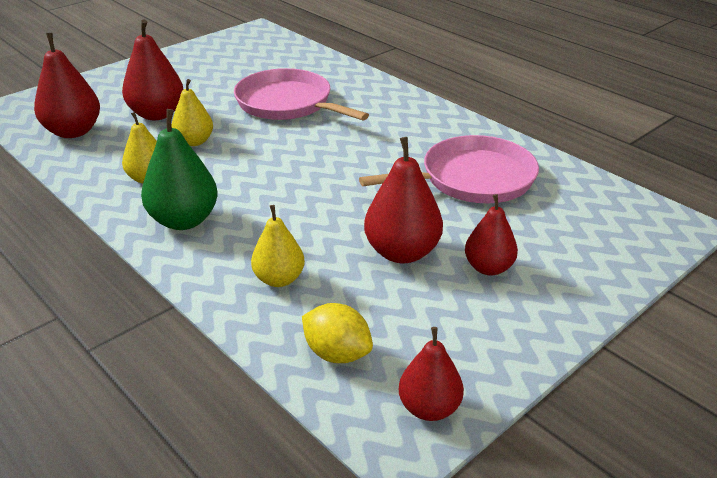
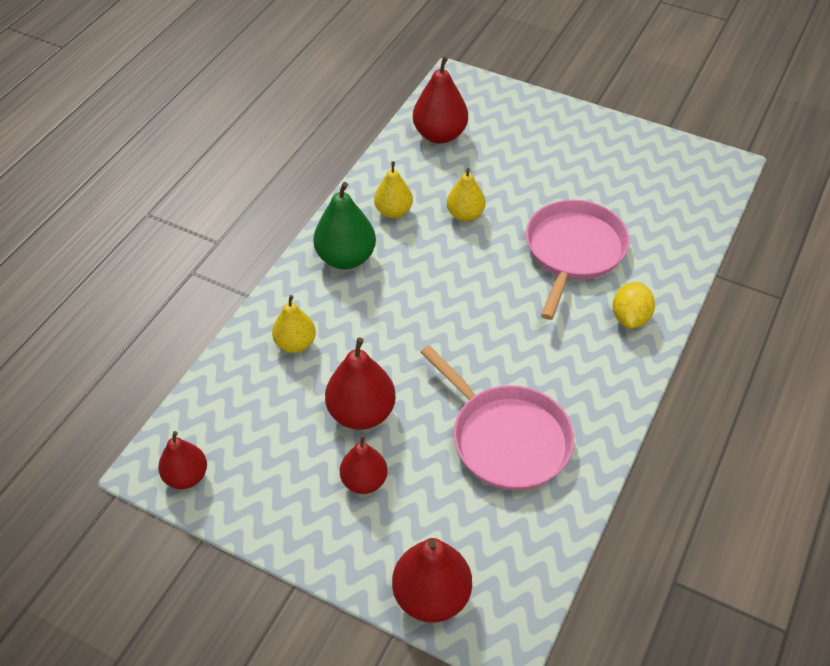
camera: 70 degrees right, 15 degrees up
red pear [122,19,184,120] -> red pear moved to [392,538,472,623]
yellow lemon [302,303,373,363] -> yellow lemon moved to [613,282,655,329]

